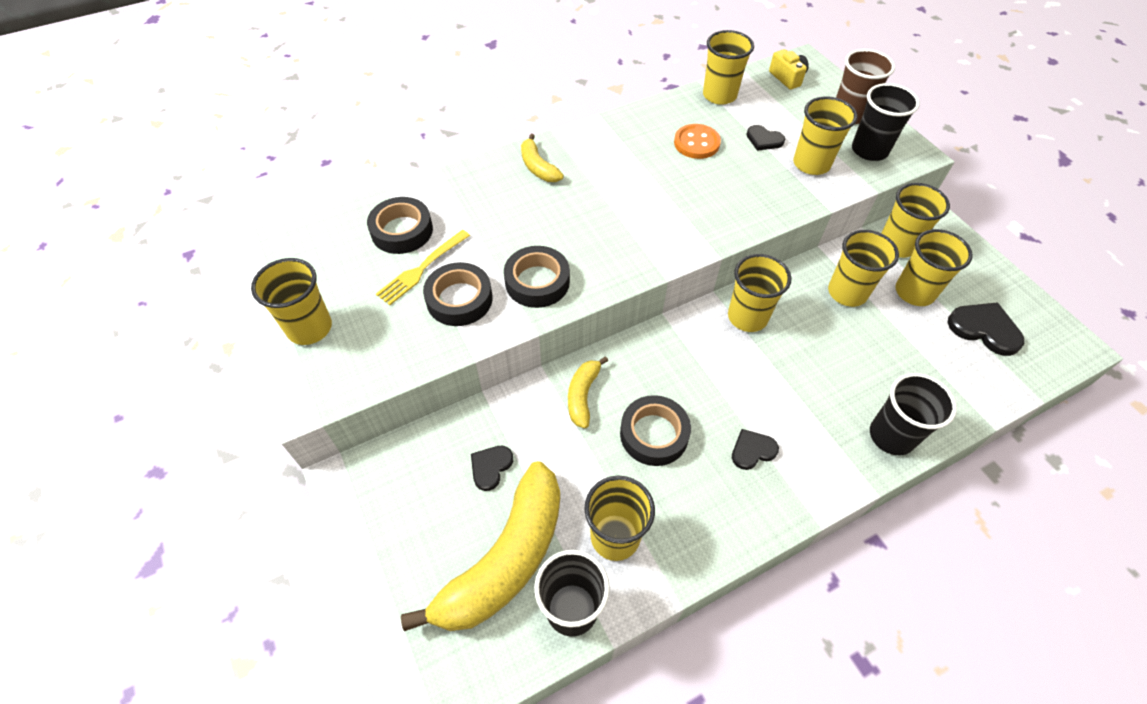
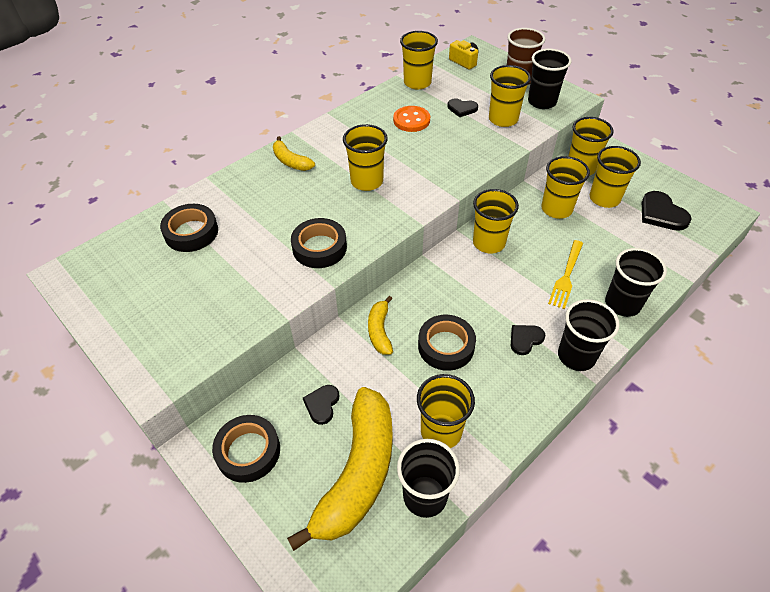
camera: 15 degrees left, 5 degrees down
yellow cup [251,258,332,345] -> yellow cup moved to [343,124,388,191]
yellow fork [376,230,470,305] -> yellow fork moved to [548,240,583,309]
black tape [423,262,492,326] -> black tape moved to [212,415,280,483]
black heart [947,302,1025,356] -> black heart turned 135 degrees counterclockwise [642,191,692,231]
none -> black cup [558,299,620,371]

